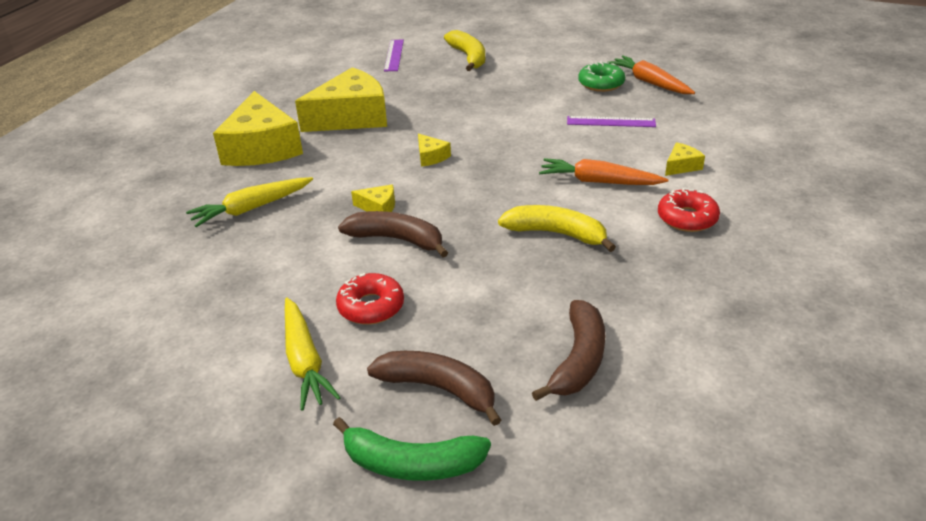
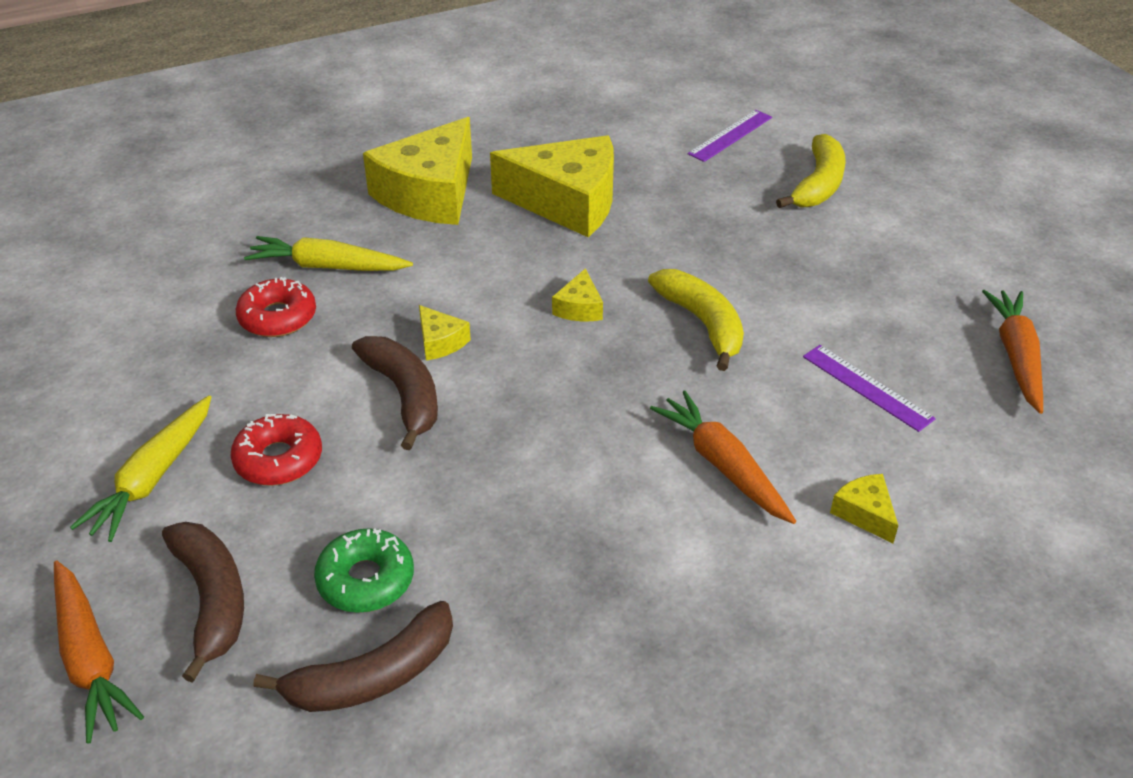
camera: 40 degrees right, 5 degrees up
green banana [333,417,491,481] -> orange carrot [54,561,144,744]
yellow banana [498,205,616,252] -> yellow banana moved to [648,269,744,371]
green donut [578,61,625,92] -> green donut moved to [314,528,414,613]
red donut [658,188,720,232] -> red donut moved to [236,277,316,337]
yellow cheese [665,142,705,176] -> yellow cheese turned 120 degrees counterclockwise [830,474,898,543]

